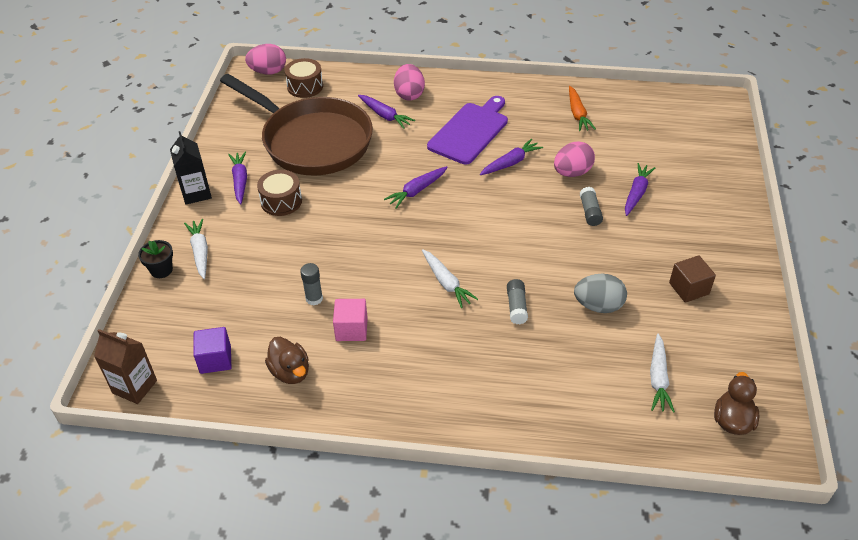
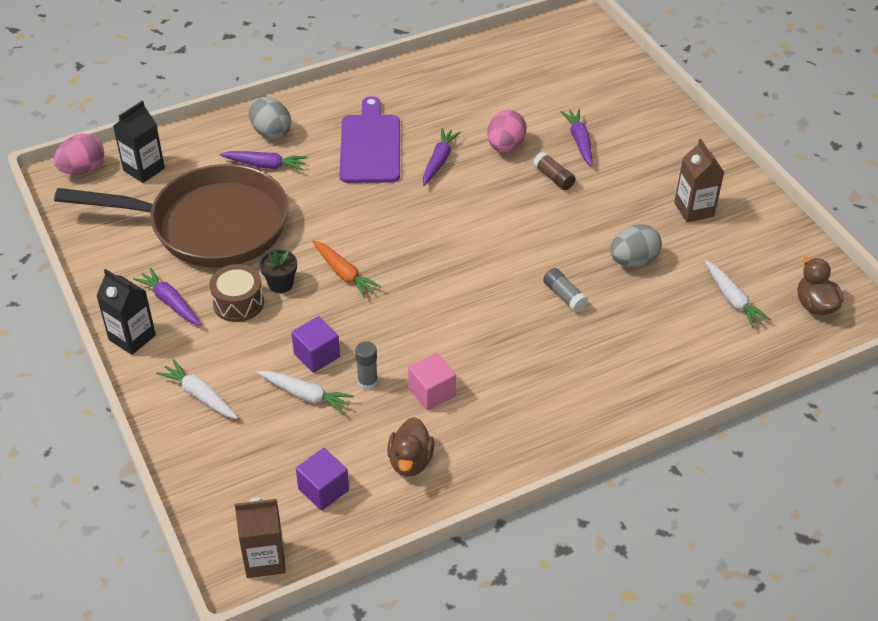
camera: 35 degrees left, 0 degrees up
black flower pot [138,240,173,278] -> black flower pot moved to [259,250,297,293]
brown duck [265,337,309,384] -> brown duck turned 75 degrees clockwise [387,417,434,477]
brown drum [285,58,323,98] -> black carton [113,101,165,183]
purple carrot [384,166,448,208] -> none
pink egg [394,64,425,100] -> grey egg [249,97,291,139]
white carrot [422,249,478,308] -> white carrot moved to [257,371,354,414]
orange carrot [569,86,596,131] -> orange carrot moved to [312,240,381,298]
grey glue stick [580,187,603,226] -> brown glue stick [533,152,575,190]
brown cube [669,256,716,303] -> brown carton [674,139,724,222]
none -> purple cube [291,316,340,373]

